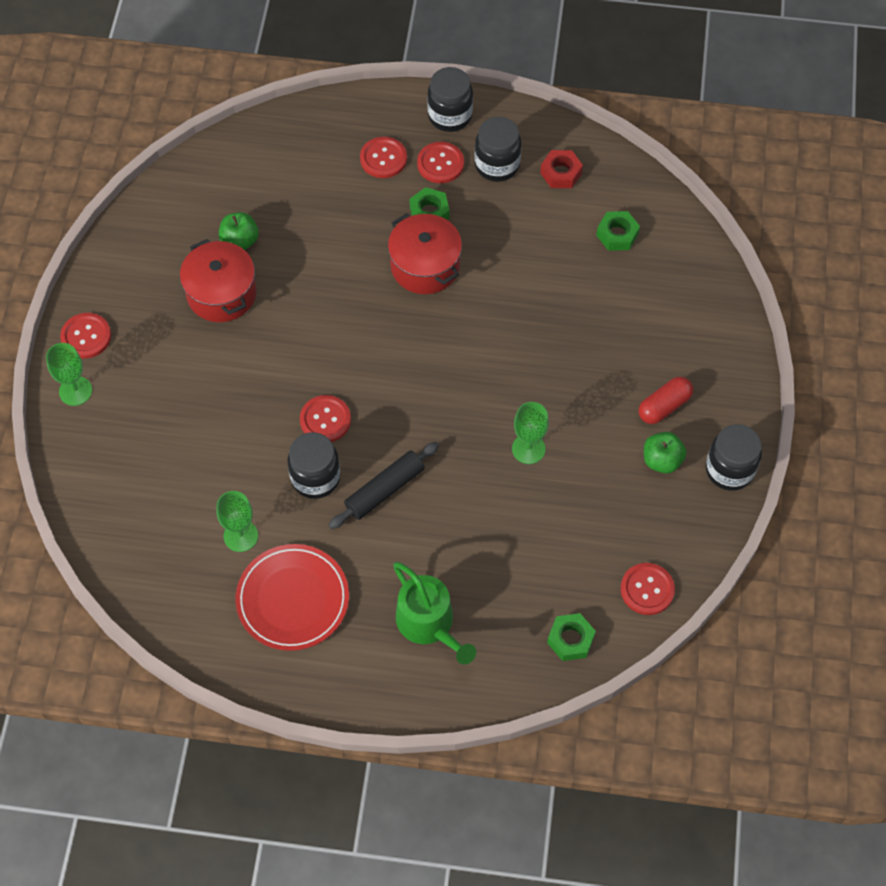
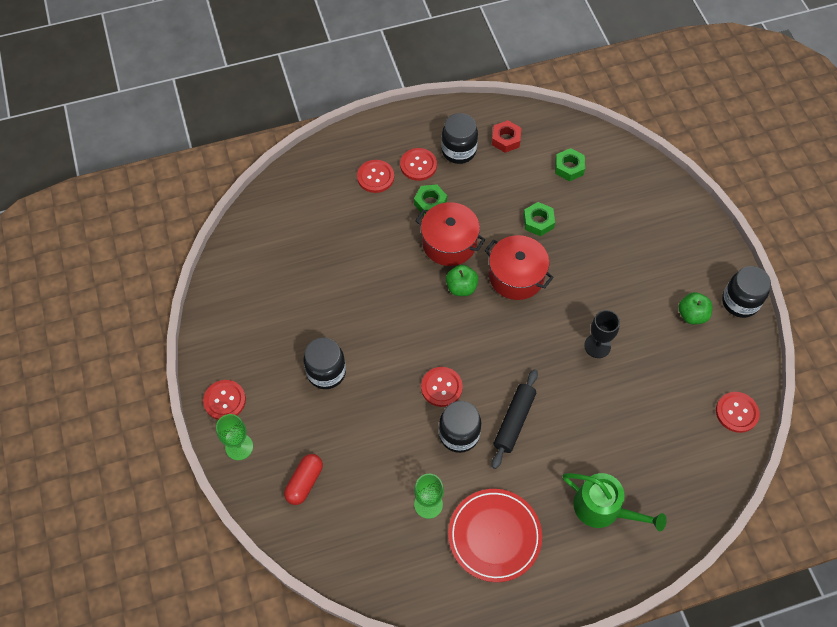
camera: 25 degrees left, 0 degrees up
red pot [180,239,256,322] -> red pot moved to [485,235,554,300]
green apple [219,212,259,250] -> green apple moved to [446,265,478,296]
black jar [427,67,473,132] -> black jar moved to [304,337,346,389]
green goblet [512,402,549,464] -> black goblet [584,310,620,358]
green nut [547,613,596,661] -> green nut moved to [523,202,555,236]
red capsule [639,377,693,424] -> red capsule moved to [284,454,323,505]

